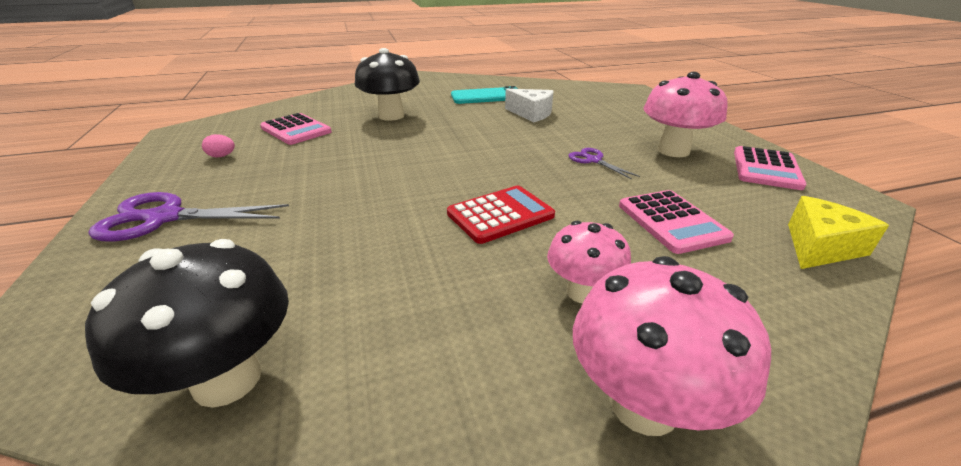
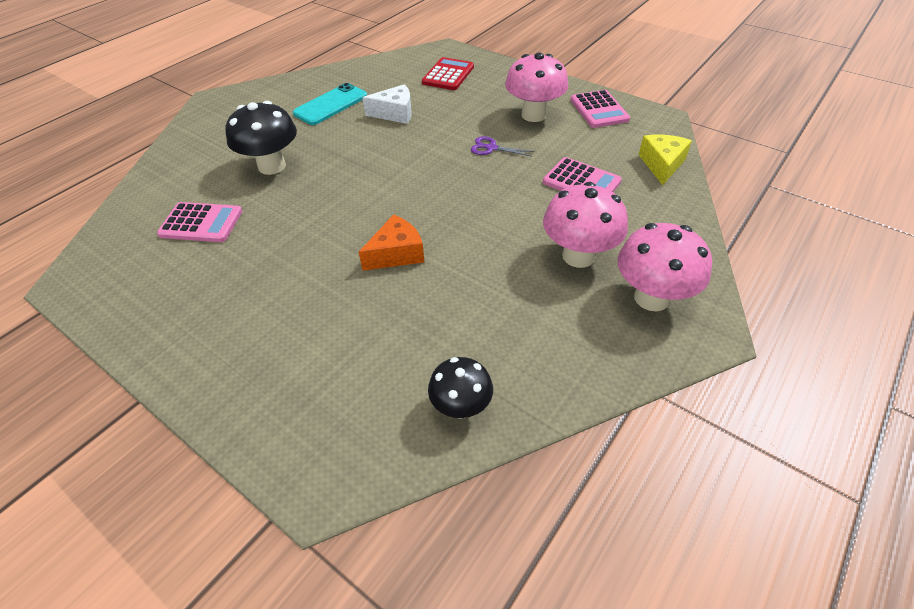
camera: 35 degrees left, 15 degrees up
black mushroom [85,239,289,408] -> black mushroom [428,357,493,419], size x0.64
purple scissors [89,192,289,242] -> none
pink egg [202,134,235,157] -> none
red calculator [447,186,555,244] -> red calculator moved to [422,57,474,90]
pink mushroom [547,221,631,303] -> pink mushroom [543,182,628,268], size x1.57
none -> orange cheese [359,214,424,271]

